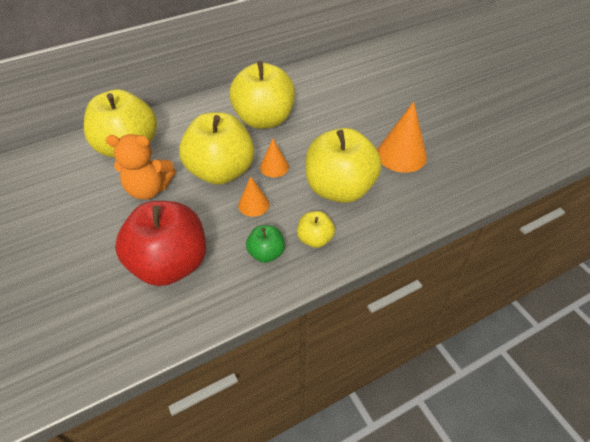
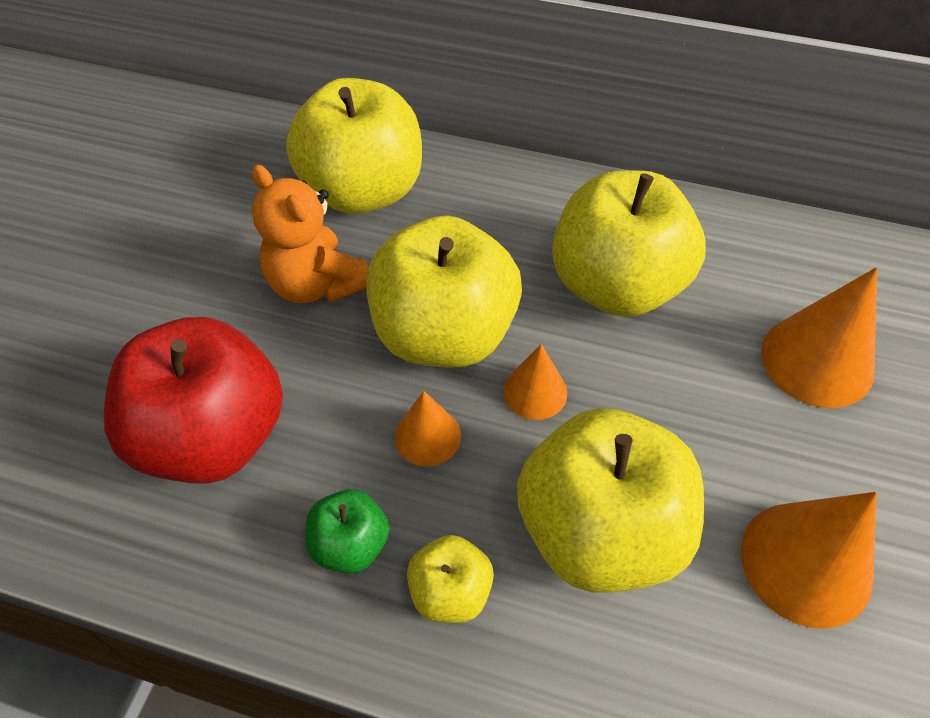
camera: 45 degrees right, 5 degrees up
none -> orange cone [761,267,877,408]

